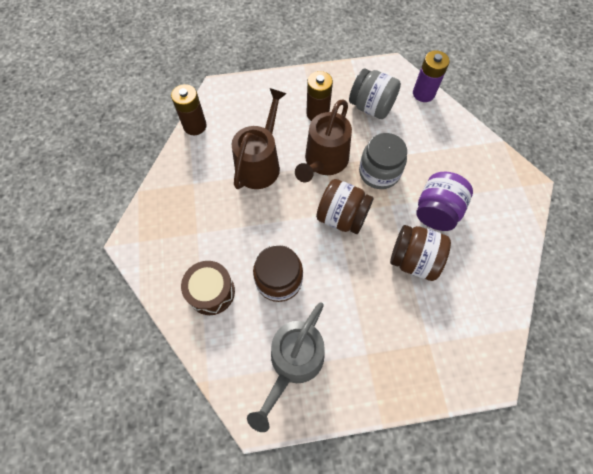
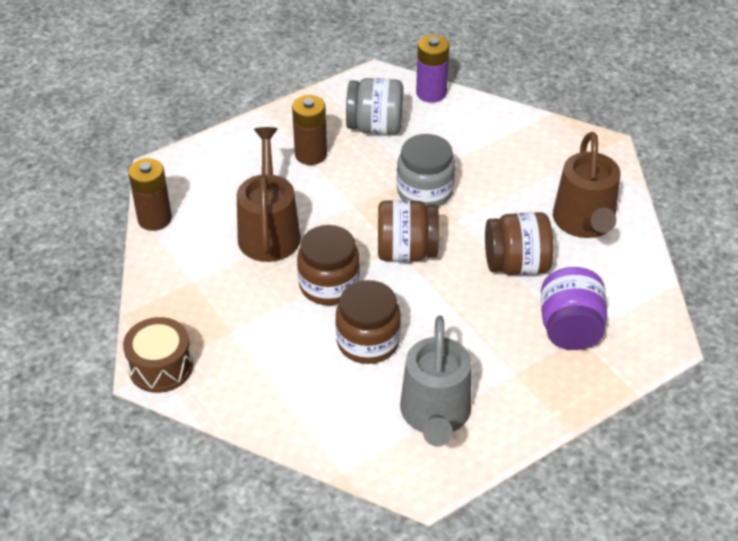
camera: 25 degrees left, 20 degrees down
brown drum [181,261,235,315] -> brown drum moved to [123,317,193,393]
brown watering can [295,100,352,182] -> brown watering can moved to [553,132,620,238]
purple jar [416,172,473,231] -> purple jar moved to [541,267,607,350]
none -> brown jar [297,225,360,305]

